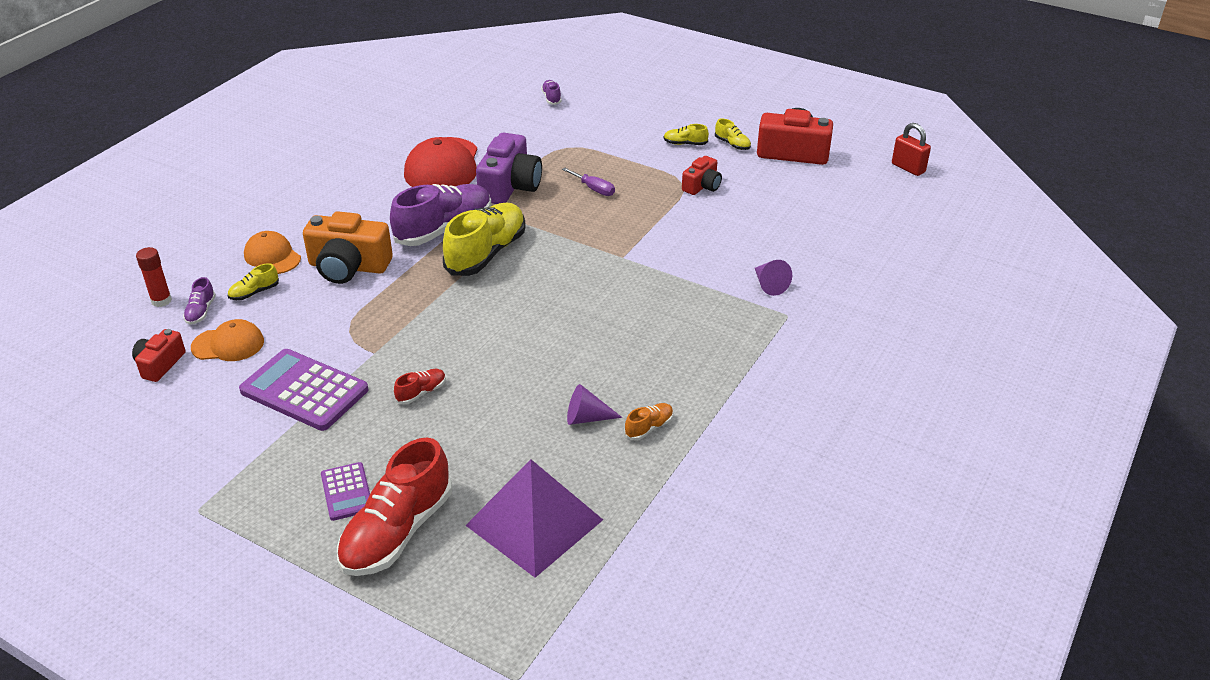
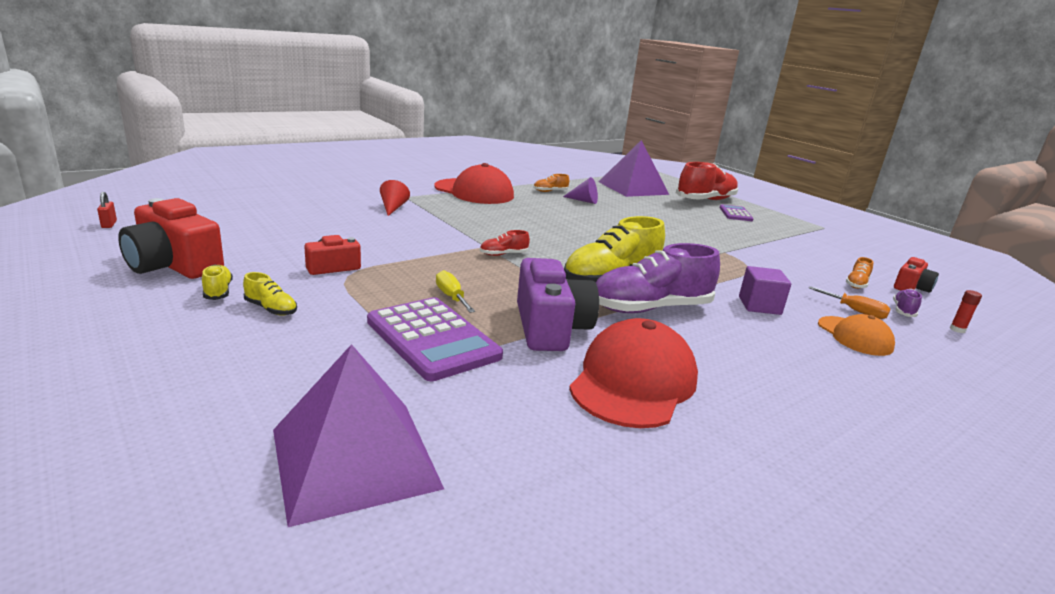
camera: 160 degrees left, 15 degrees down
red glue stick [136,247,172,307] -> red glue stick [950,290,982,333], size x0.66
orange cap [191,319,264,361] -> orange shoe [846,257,874,289]
yellow shoe [228,263,279,300] -> orange screwdriver [809,286,890,319]
purple calculator [239,349,368,431] -> purple calculator moved to [367,297,503,381]
orange camera [303,211,393,284] -> purple cube [739,266,791,315]
red shoe [394,369,446,404] -> red shoe moved to [480,230,530,256]
purple camera [476,133,542,204] -> purple camera turned 135 degrees clockwise [517,258,599,351]
purple shoe [541,80,562,105] -> purple pyramid [273,344,444,527]
purple screwdriver [562,168,615,196] -> yellow screwdriver [436,270,475,313]
purple cone [755,260,792,296] -> red cone [380,180,410,216]
red padlock [892,123,931,176] -> red padlock [97,192,117,228], size x0.58
none -> red cap [434,163,514,204]

